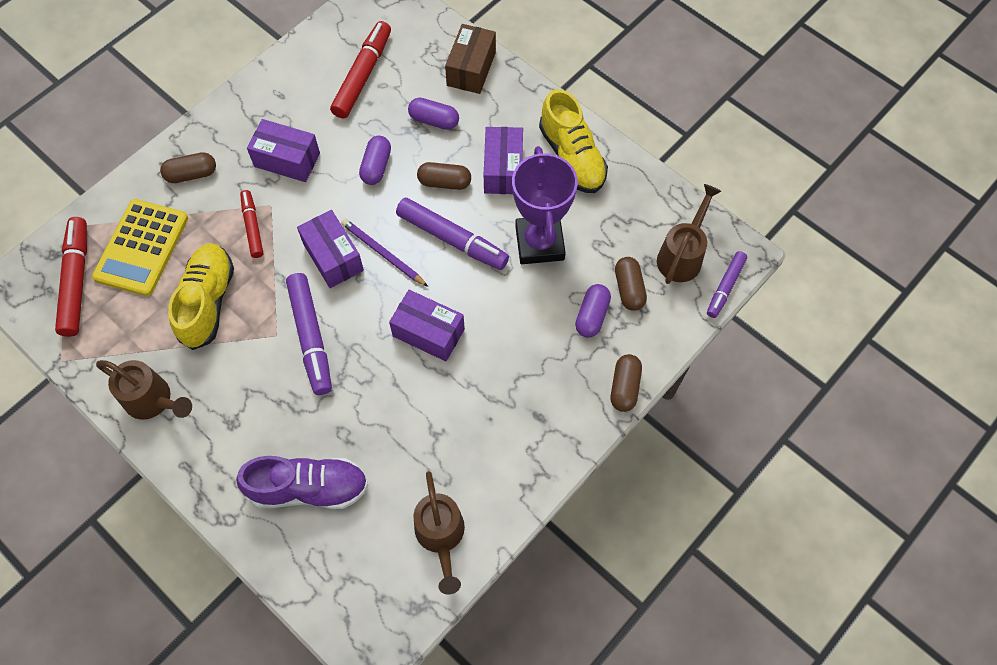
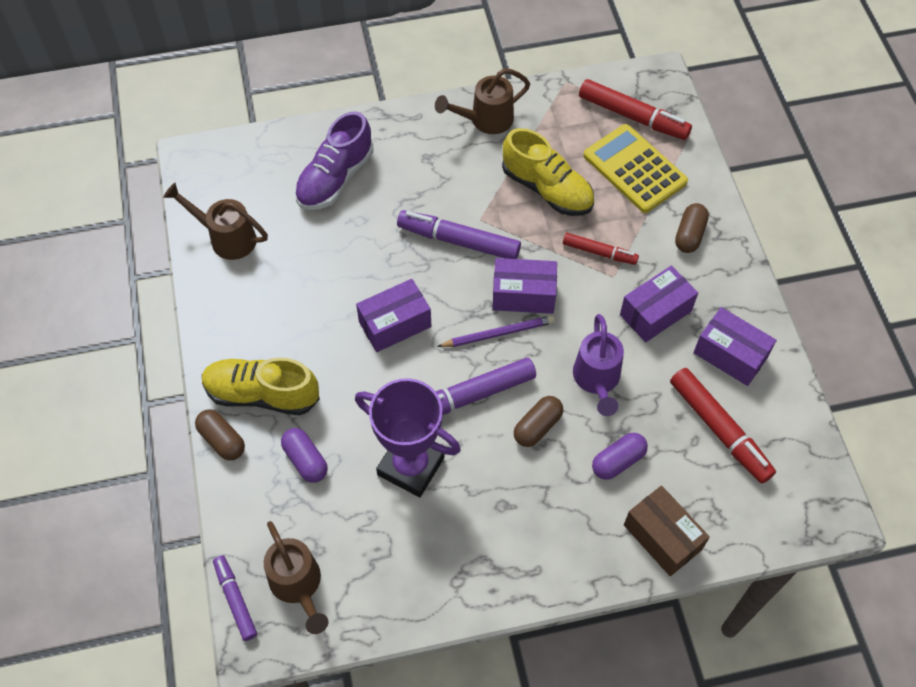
camera: 125 degrees right, 5 degrees down
purple capsule [359,136,391,185] -> purple watering can [573,314,624,416]
purple box [484,127,523,194] -> purple box moved to [693,307,777,386]
yellow shoe [539,89,608,193] -> yellow shoe moved to [202,358,320,415]
brown capsule [615,257,647,311] -> none

